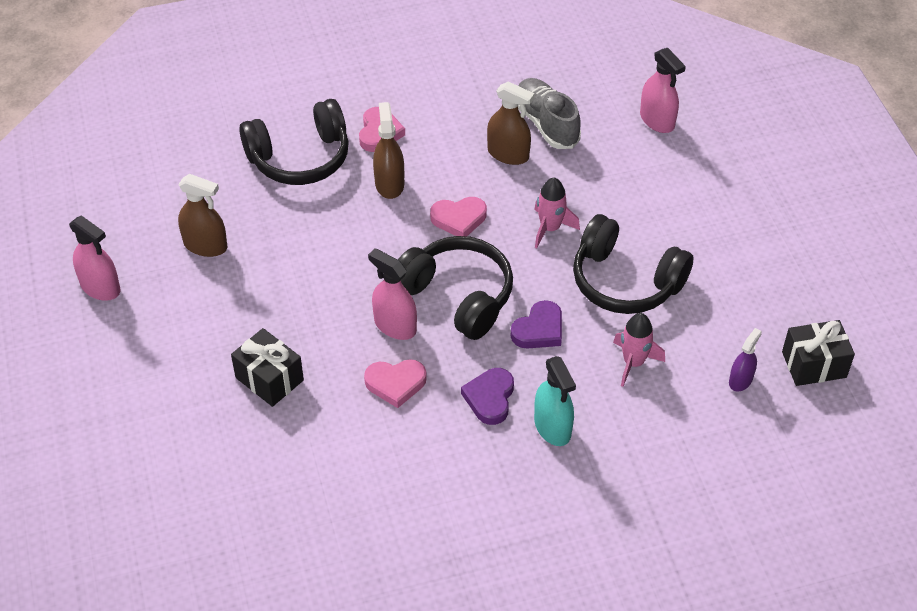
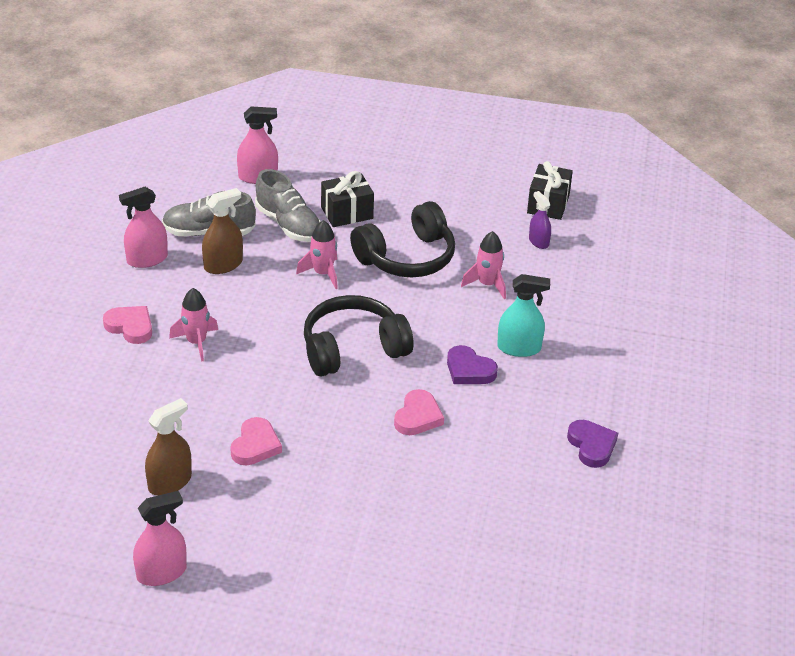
camera: 65 degrees left, 10 degrees down
black gift [231,328,304,407] -> black gift moved to [321,171,374,227]
black headphones [239,99,349,185] -> none
pink spray bottle [368,248,417,340] -> pink spray bottle moved to [119,187,168,268]
brown spray bottle [373,102,404,199] -> pink rocket [169,288,218,362]
pink heart [430,197,487,236] -> pink heart moved to [230,417,282,466]
purple heart [511,300,562,349] -> purple heart moved to [567,420,618,468]
none -> grey shoe [255,169,321,242]

